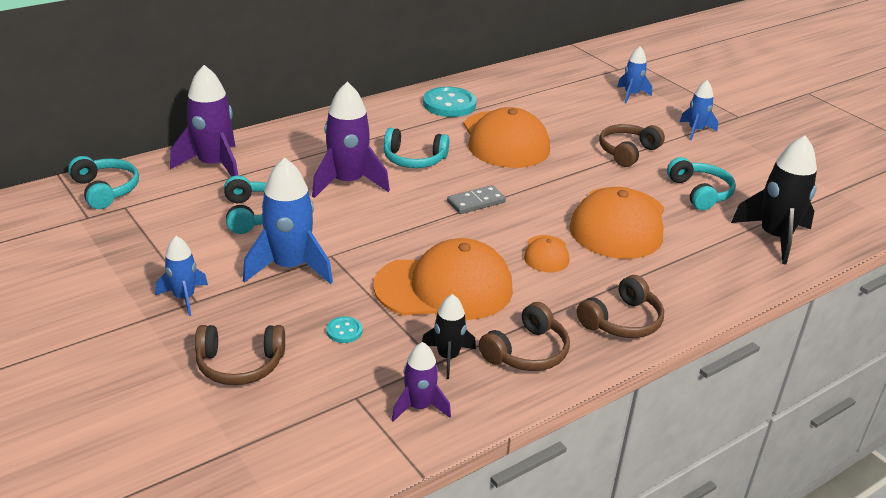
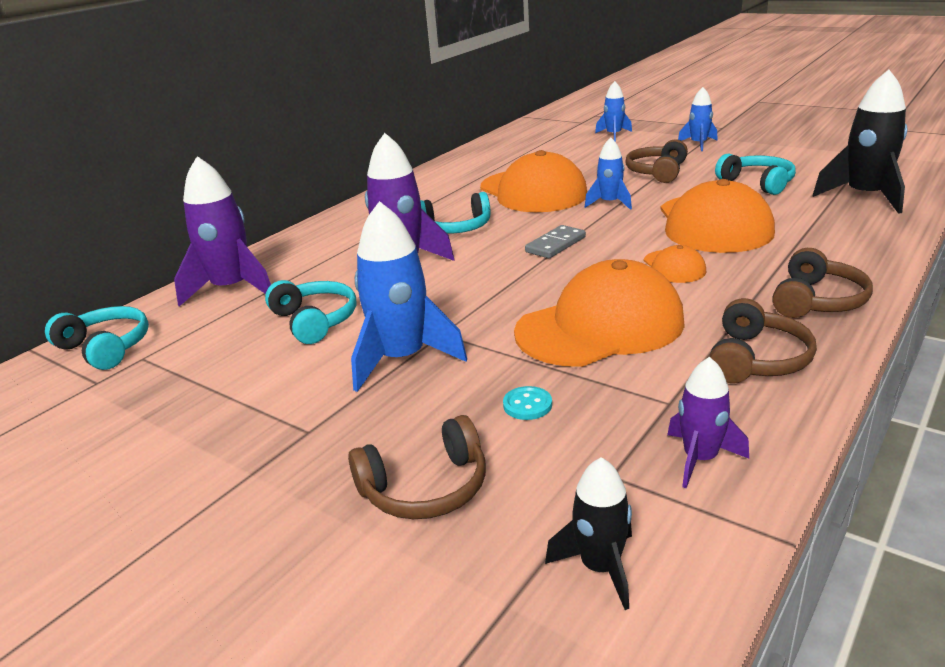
camera: 15 degrees left, 5 degrees down
blue rocket [155,236,208,316] -> blue rocket moved to [585,137,632,210]
black rocket [422,294,476,379] -> black rocket moved to [545,457,632,610]
turquoise button [423,87,477,117] -> none

